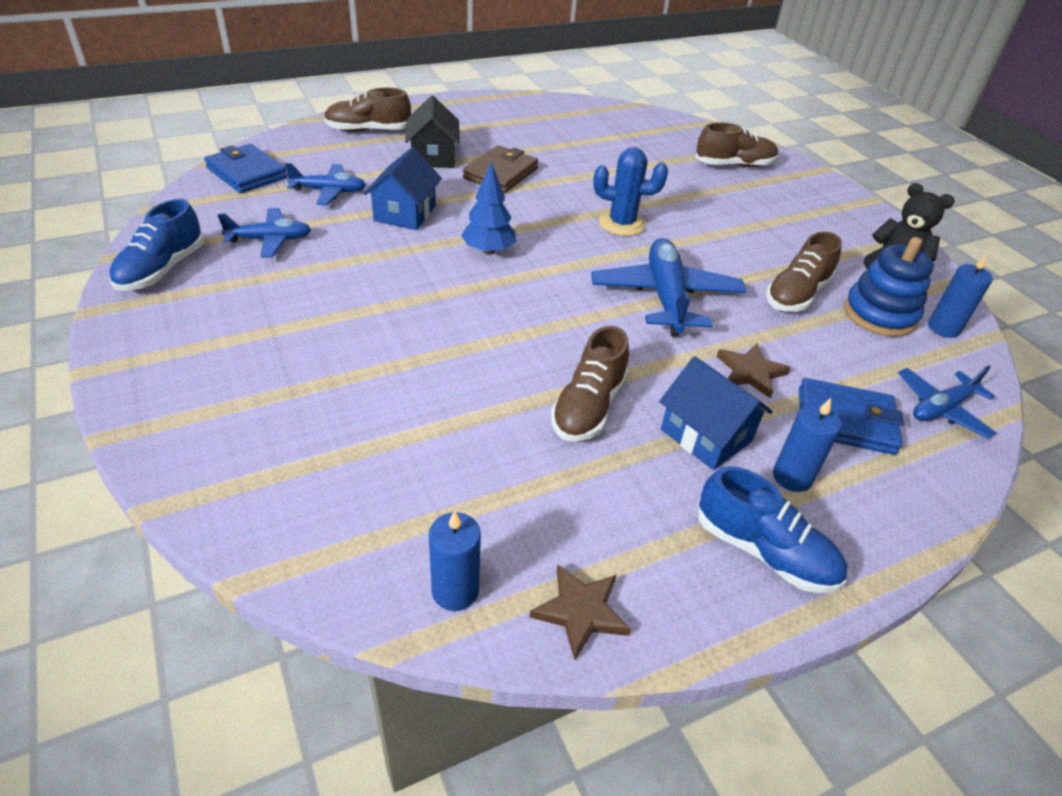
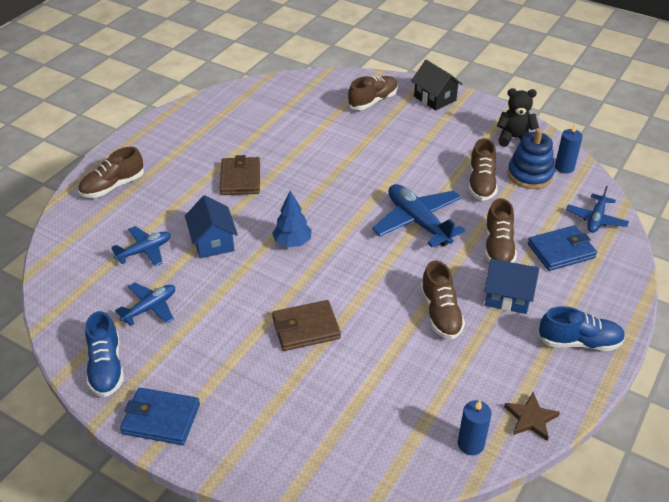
camera: 30 degrees left, 0 degrees up
blue wallet [204,144,287,193] -> blue wallet moved to [120,388,200,445]
black house [405,96,460,168] -> black house moved to [411,60,462,111]
blue cactus [593,147,668,236] -> none
brown star [717,343,791,398] -> brown shoe [485,198,517,263]
blue candle [773,398,842,492] -> none
none -> brown wallet [272,300,341,351]

